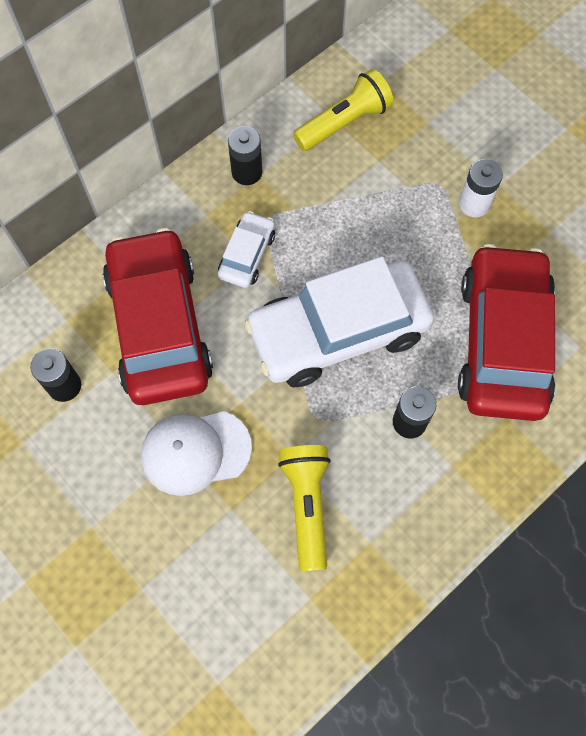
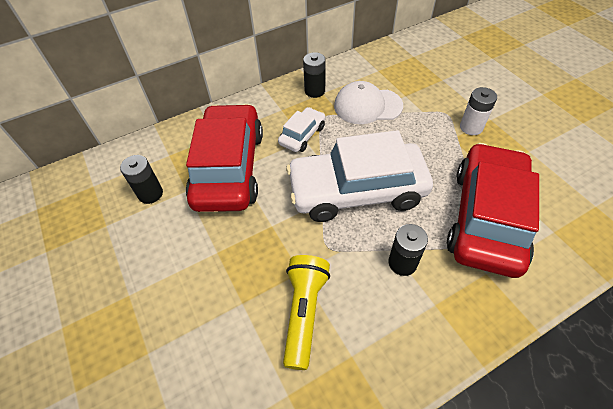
camera: 15 degrees right, 15 degrees down
white cap [141,411,252,496] -> white cap moved to [334,81,403,124]
yellow flashlight [293,69,394,151] -> none

